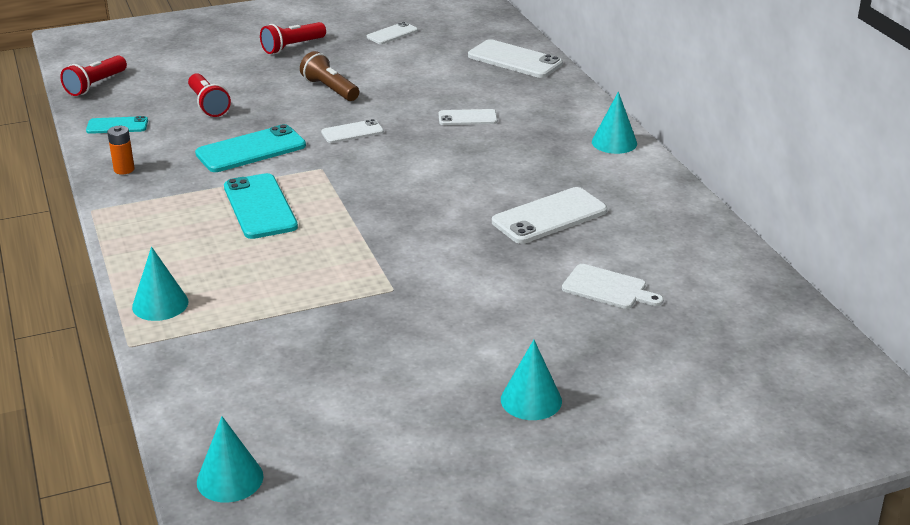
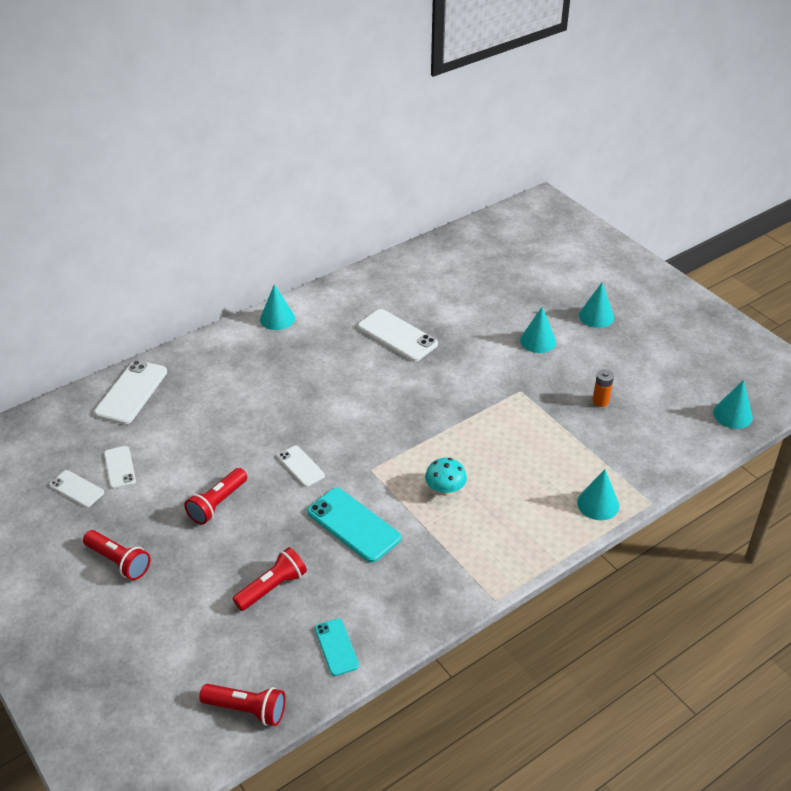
camera: 105 degrees left, 10 degrees up
orange battery [107,126,135,175] -> orange battery moved to [592,369,614,407]
turquoise phone [224,173,298,239] -> turquoise mushroom [425,458,467,496]
brown flashlight [300,51,359,101] -> red flashlight [184,468,247,525]
white phone [439,109,497,125] -> white phone moved to [104,446,136,489]
white cutting board [562,264,663,309] -> none
none -> turquoise cone [520,307,556,353]

